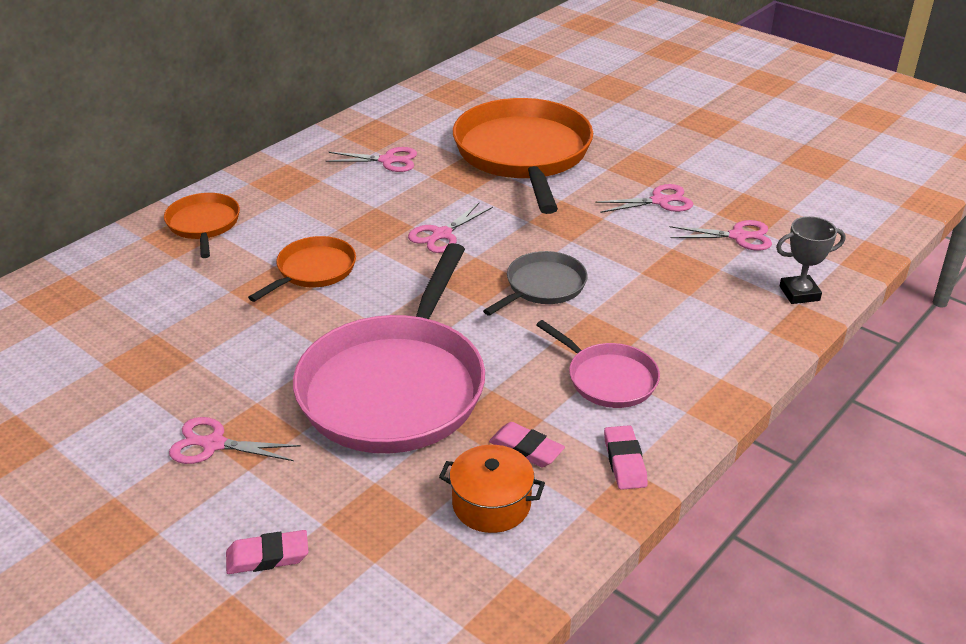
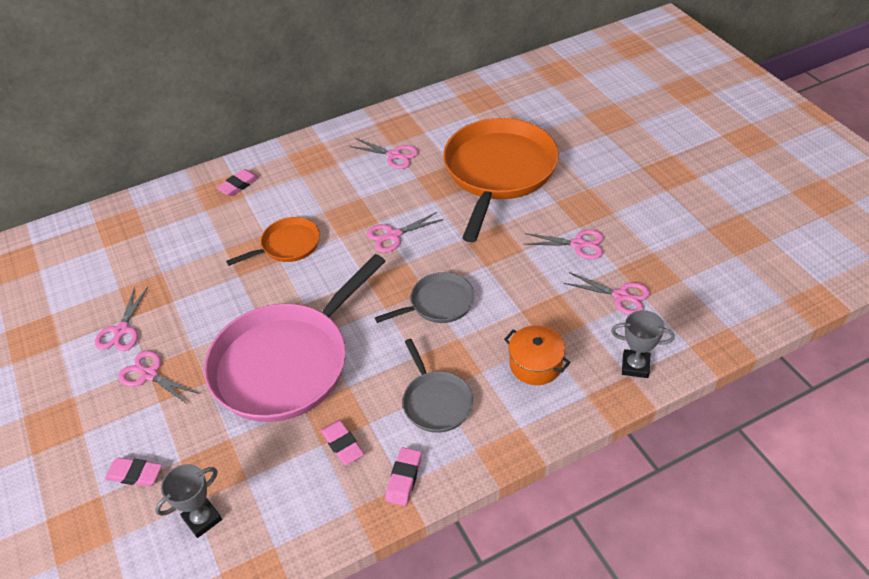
camera: 25 degrees right, 10 degrees up
orange pan [164,193,240,258] -> pink eraser [217,169,259,196]
orange pot [439,445,545,533] -> orange pot moved to [504,325,571,385]
pink pan [536,320,660,408] -> grey pan [402,339,473,433]
none -> pink scissors [95,286,148,351]
none -> grey trophy [155,464,222,538]

